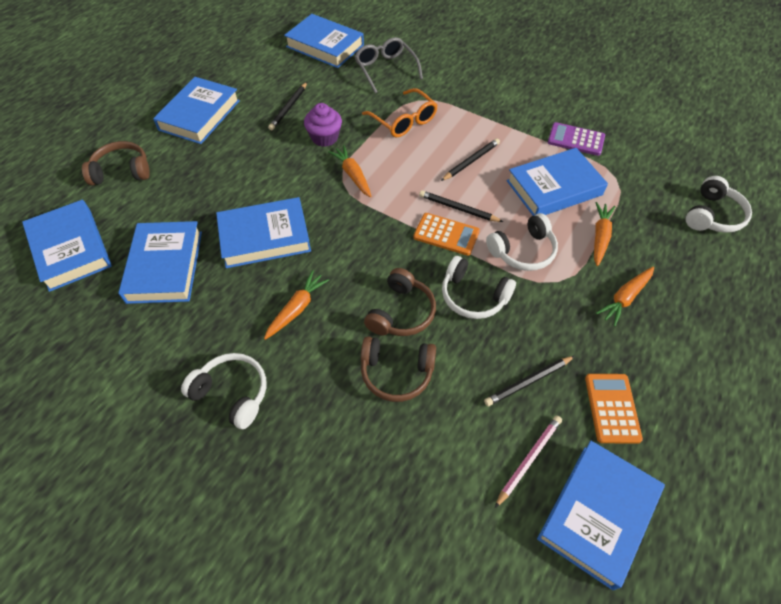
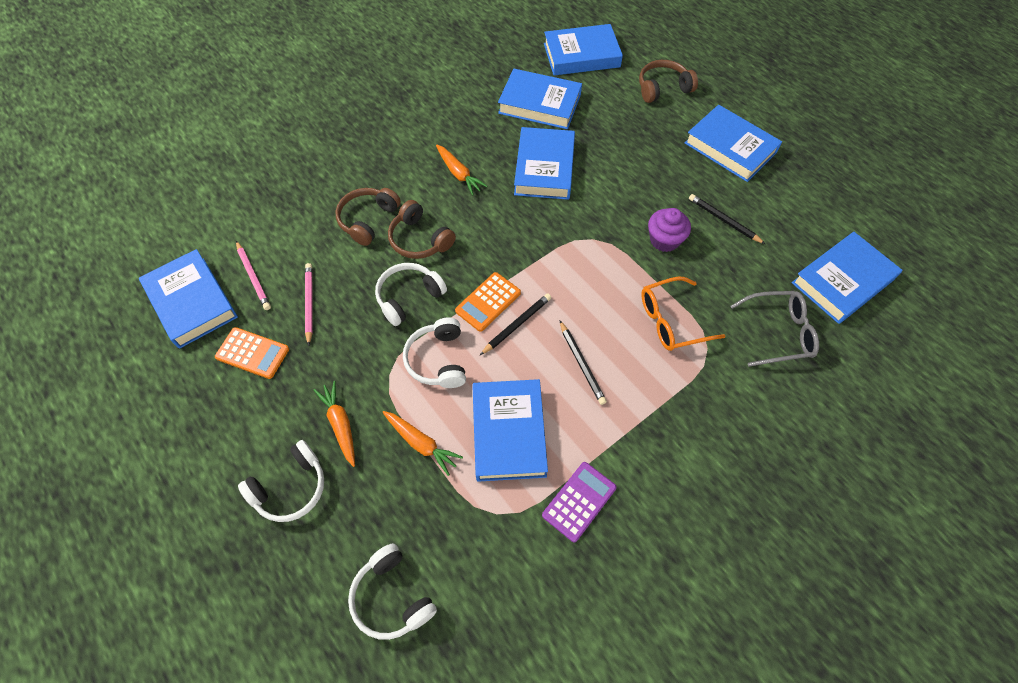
camera: 110 degrees right, 5 degrees up
brown headphones [82,141,150,186] -> brown headphones turned 120 degrees counterclockwise [639,60,698,103]
white headphones [181,353,266,429] -> white headphones moved to [238,440,324,522]
orange carrot [328,145,371,197] -> none
black pencil [484,356,575,406] -> pink pencil [305,263,313,346]

